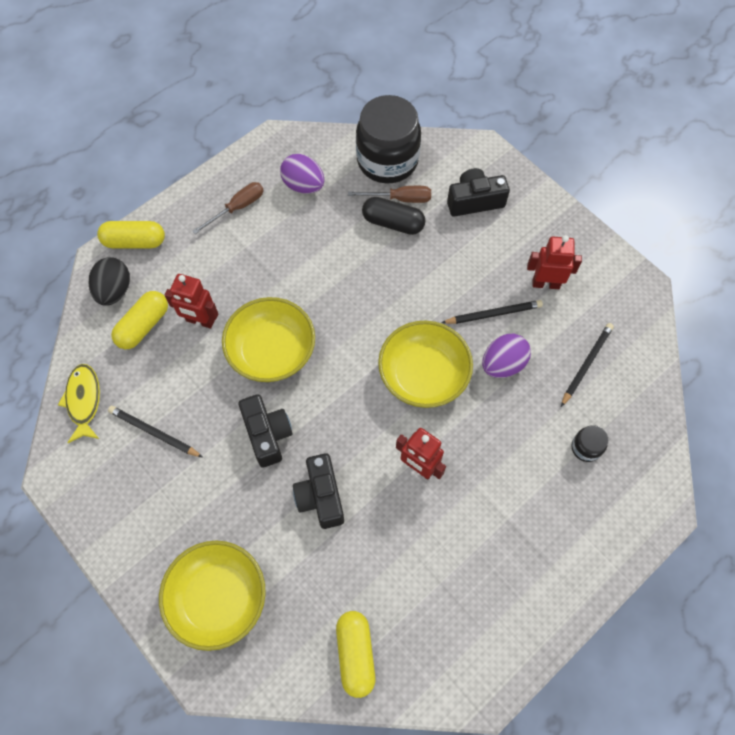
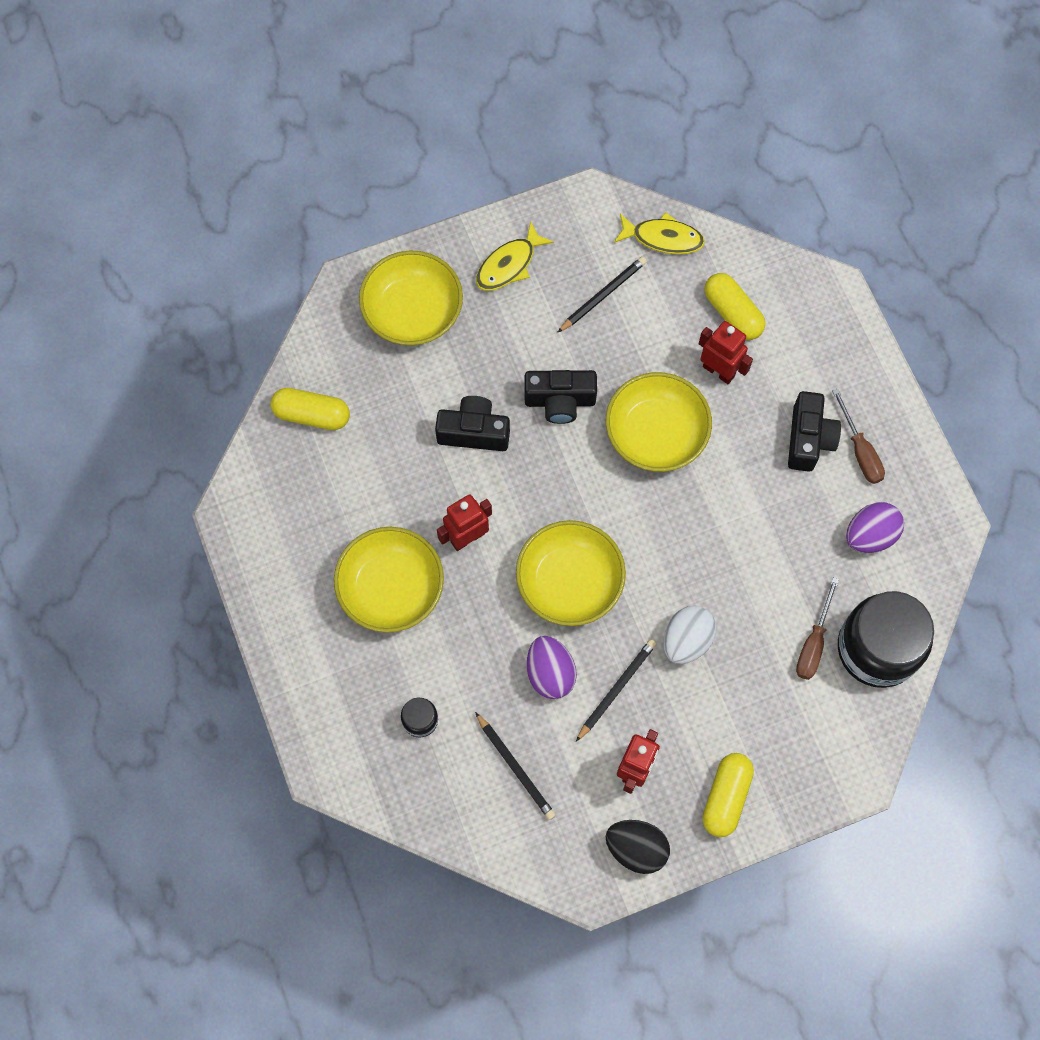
camera: 110 degrees right, 5 degrees up
black egg [89,257,130,306] -> black egg moved to [606,820,670,874]
yellow capsule [97,221,165,248] -> yellow capsule moved to [702,753,754,837]
red robot [164,274,218,329] -> red robot turned 90 degrees clockwise [699,321,753,384]
black capsule [362,197,425,235] -> none
black pencil [441,300,543,324] -> black pencil turned 150 degrees counterclockwise [576,639,657,742]
black camera [447,168,510,217] -> black camera moved to [788,391,841,472]
none -> yellow bowl [334,527,444,633]
none -> yellow fish [476,221,554,291]
none -> white egg [663,606,716,664]

